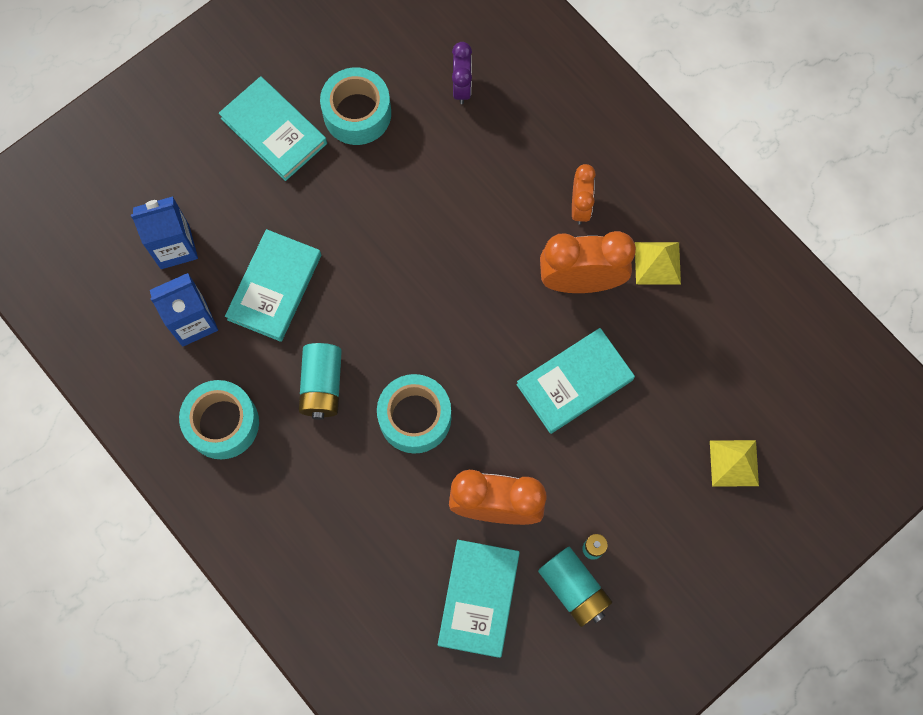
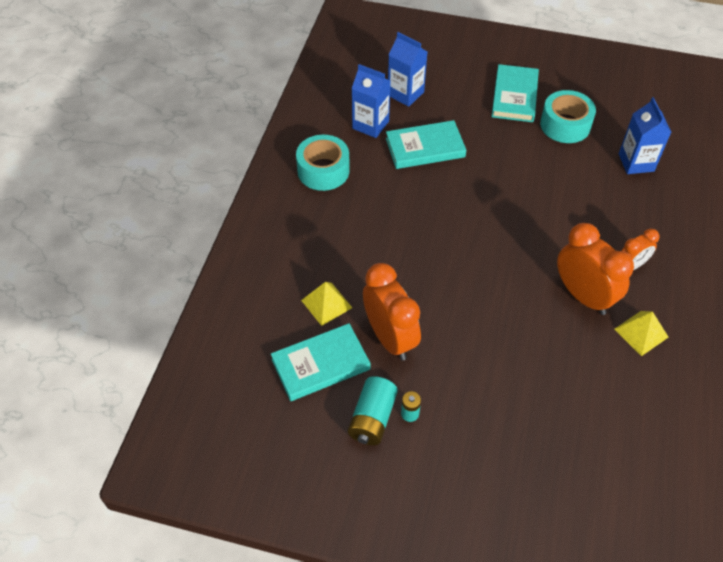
camera: 55 degrees right, 20 degrees down
turquoise battery [299,343,342,420] -> none
turquoise tape [377,374,451,454] -> none
purple clock [452,42,472,104] -> blue carton [619,97,671,174]
turquoise book [517,328,635,434] -> none
yellow pyramid [710,440,759,486] -> yellow pyramid moved to [301,282,352,326]

